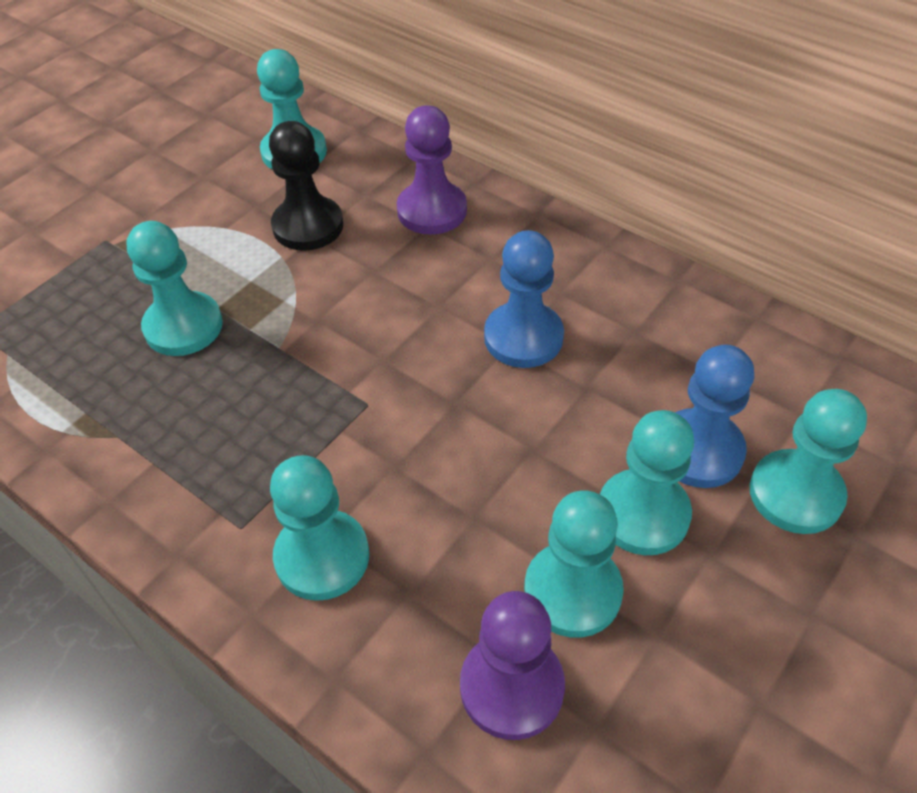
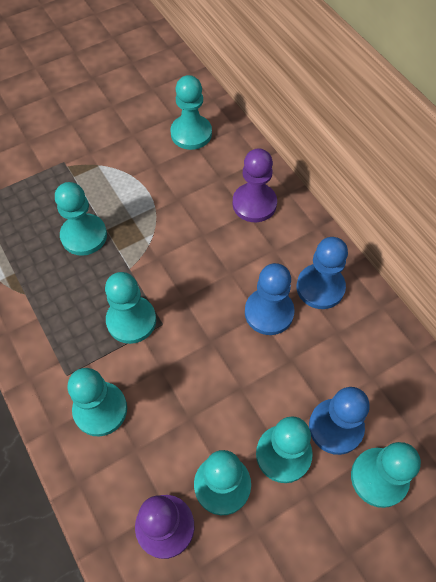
camera: 20 degrees right, 10 degrees up
black pawn [269,121,343,251] -> none
none -> turquoise pawn [105,272,156,344]
none -> blue pawn [297,237,348,309]

